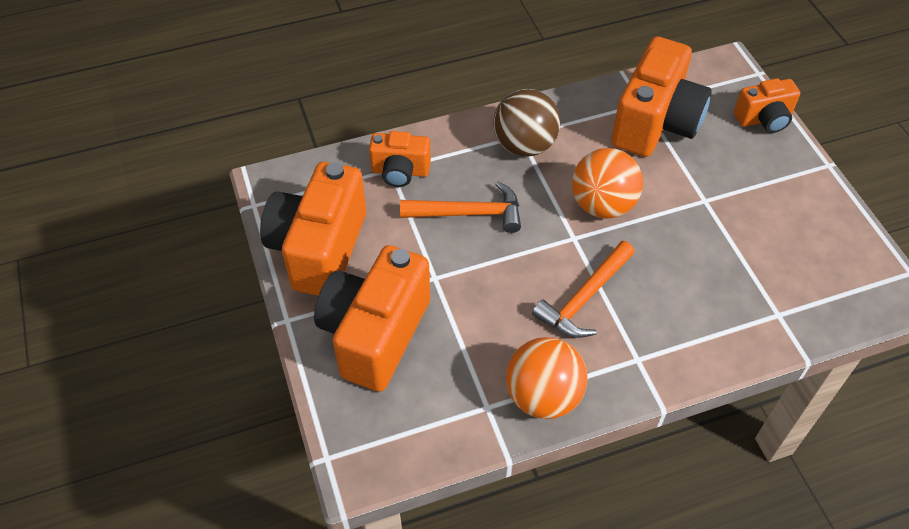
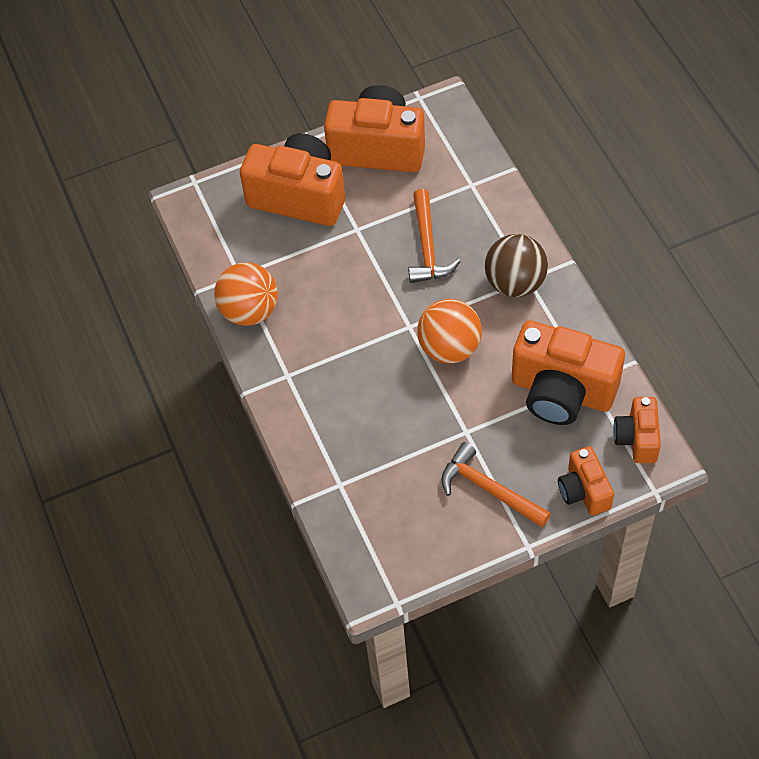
camera: 90 degrees right, 5 degrees up
orange camera [369,131,431,187] -> orange camera moved to [613,397,661,463]
orange hammer [532,241,635,338] -> orange hammer moved to [441,442,551,528]

